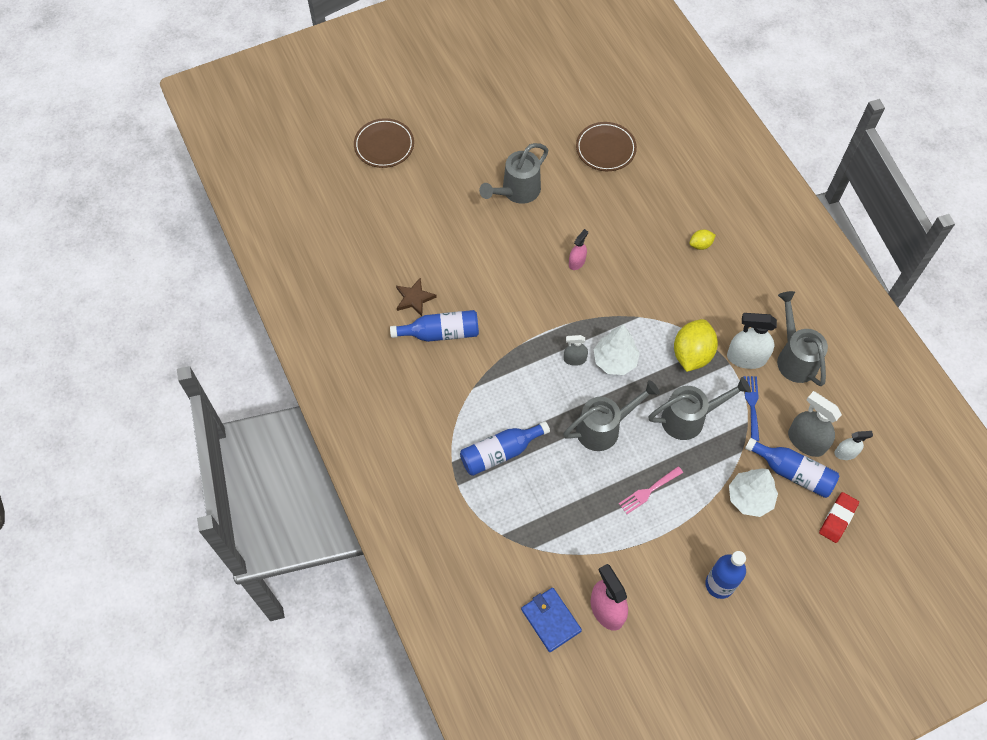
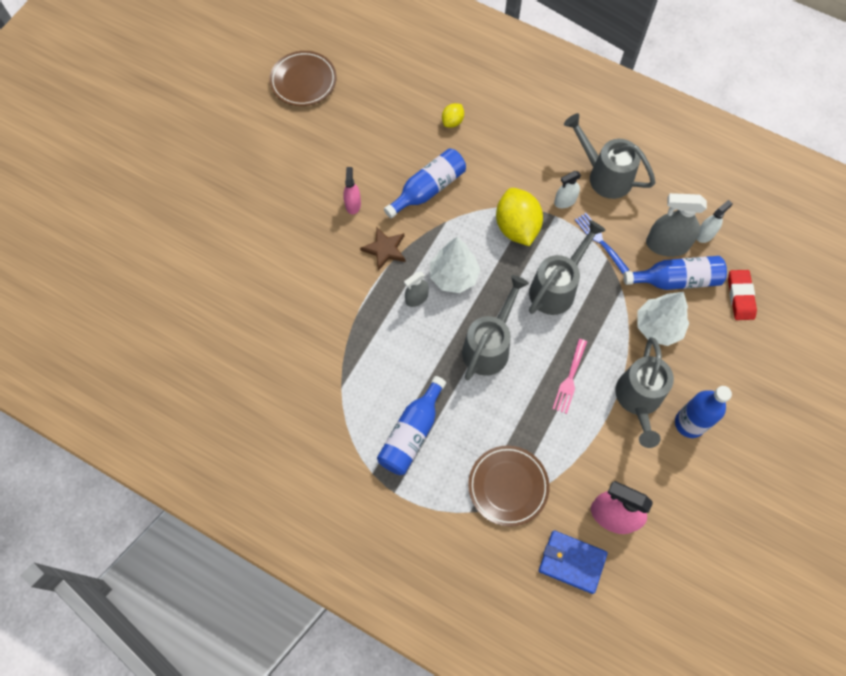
camera: 35 degrees left, 5 degrees up
brown plate [354,118,414,168] -> brown plate moved to [468,446,550,527]
blue bottle [390,310,479,342] -> blue bottle moved to [384,148,466,218]
brown star [396,278,437,316] -> brown star moved to [360,227,405,271]
grey watering can [479,143,549,204] -> grey watering can moved to [615,337,674,448]
white spray bottle [727,313,777,369] -> white spray bottle [554,171,581,208], size x0.57

